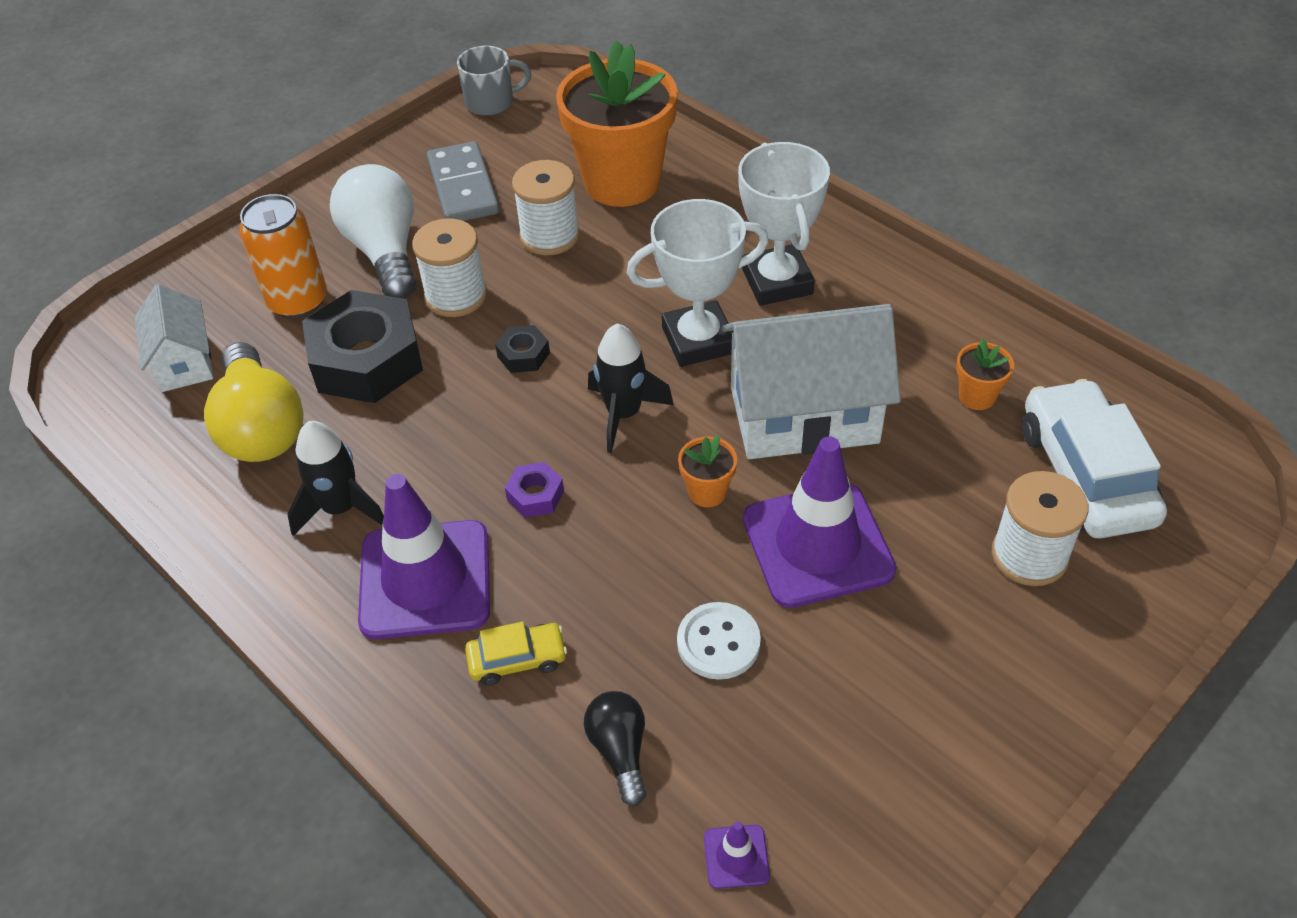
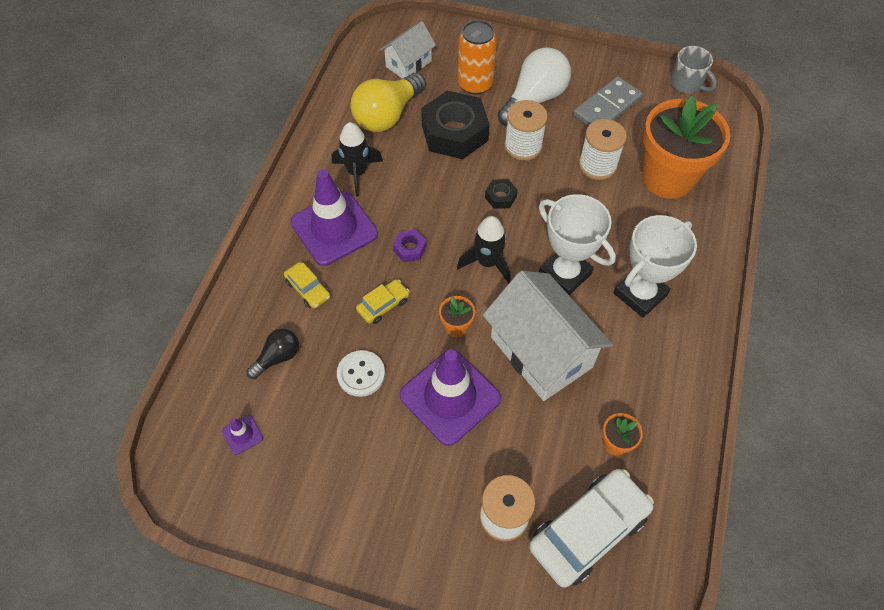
camera: 60 degrees right, 10 degrees up
none -> yellow car [356,279,410,324]

